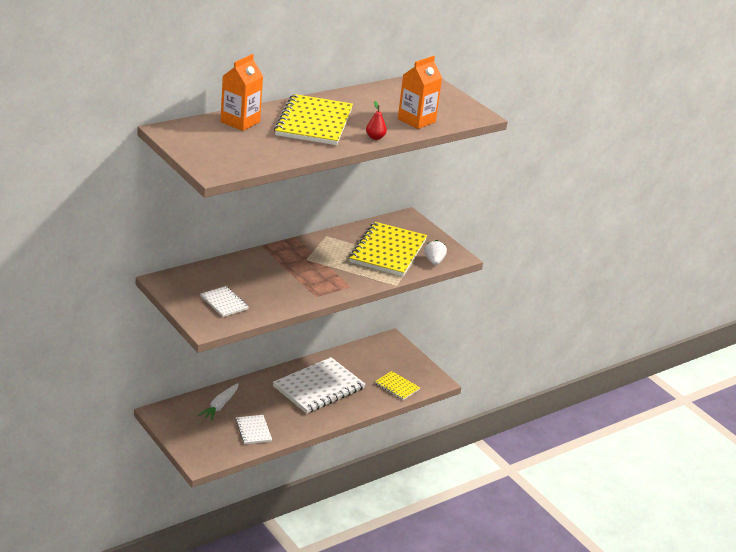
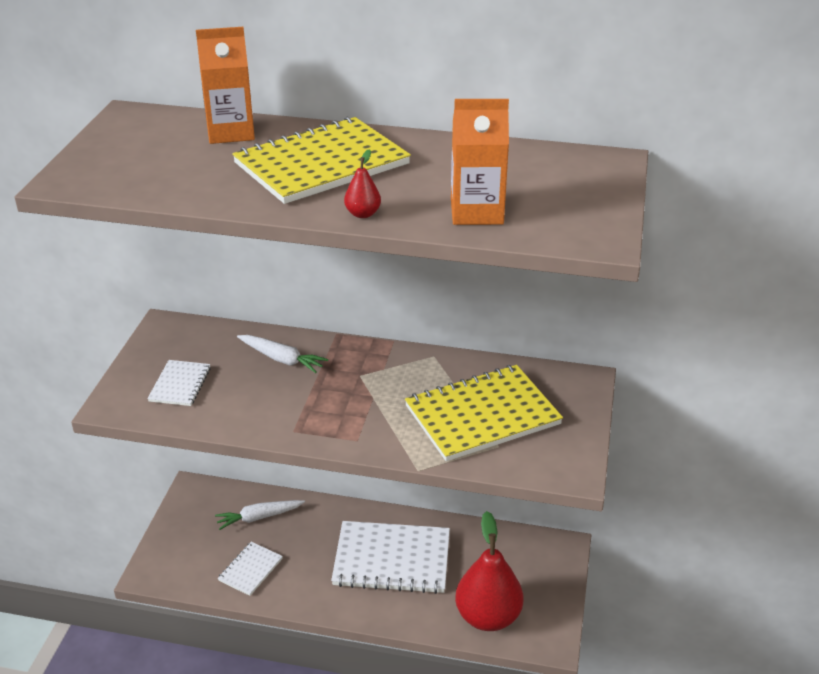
camera: 50 degrees right, 5 degrees up
yellow notebook [375,371,420,400] -> red pear [455,511,523,631]
white strawberry [424,240,447,265] -> none
none -> white carrot [237,335,328,373]

